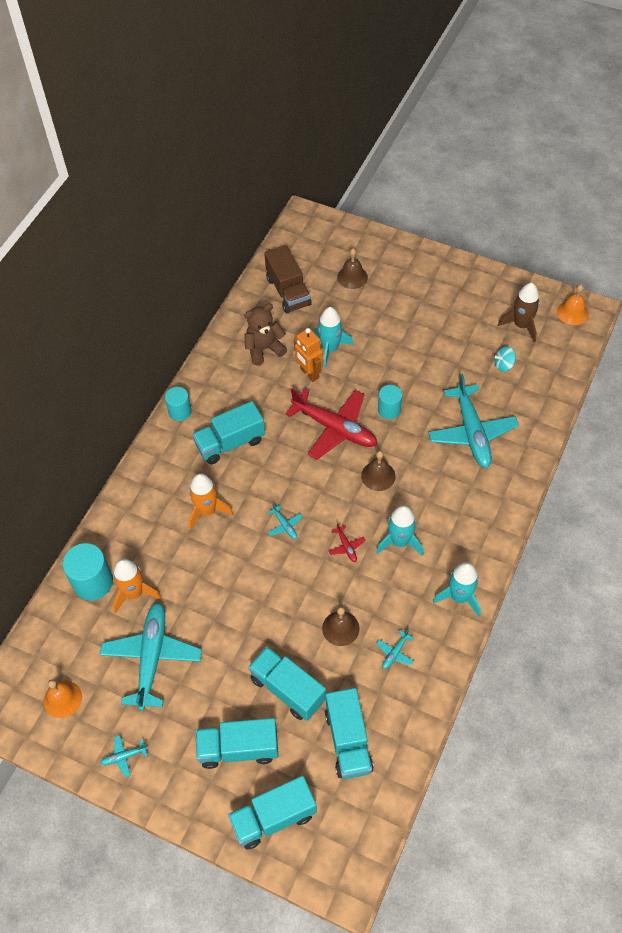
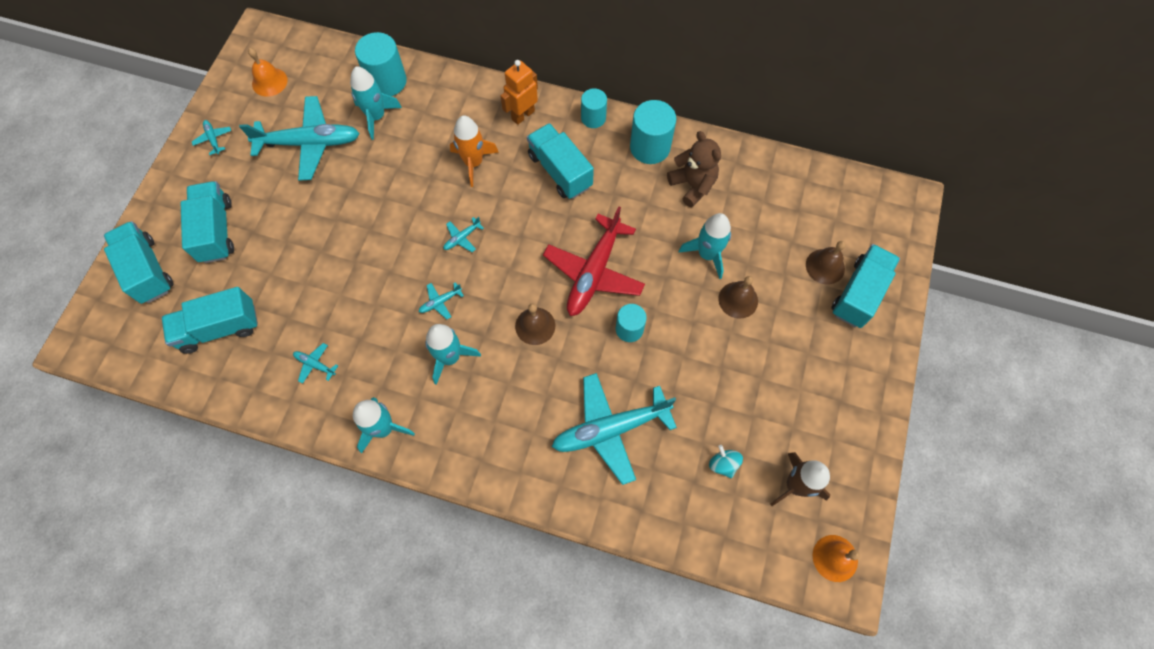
camera: 80 degrees right, 10 degrees up
orange rocket [113,559,161,613] -> turquoise rocket [350,66,402,140]
turquoise truck [248,646,326,721] -> turquoise truck moved to [831,244,900,328]
brown truck [264,245,312,313] -> none
orange robot [294,328,323,382] -> orange robot moved to [501,60,538,125]
brown bell [322,607,359,646] -> brown bell moved to [718,276,758,319]
red plane [329,523,366,562] -> turquoise plane [419,282,464,319]
none -> turquoise cylinder [630,100,676,164]

